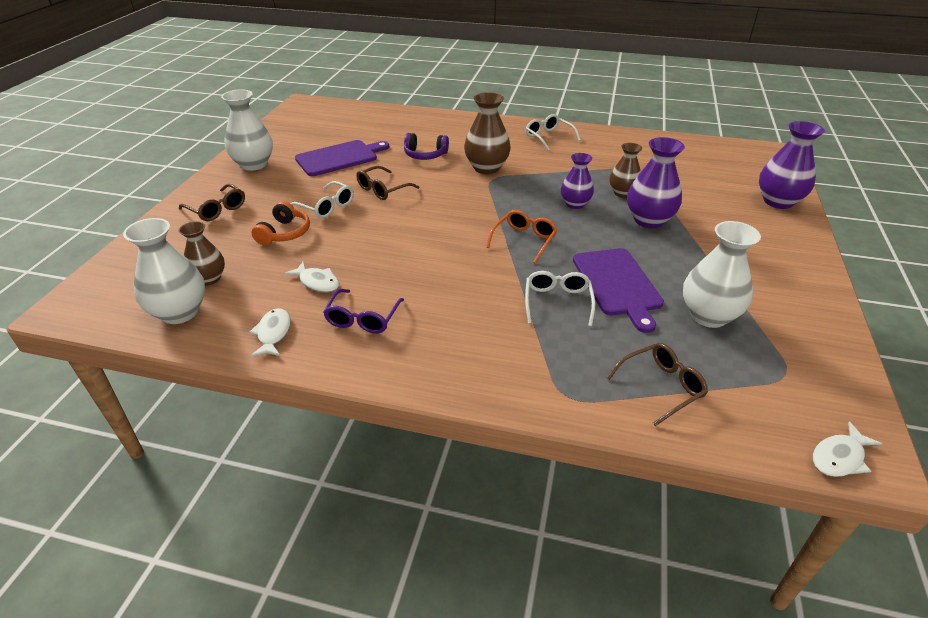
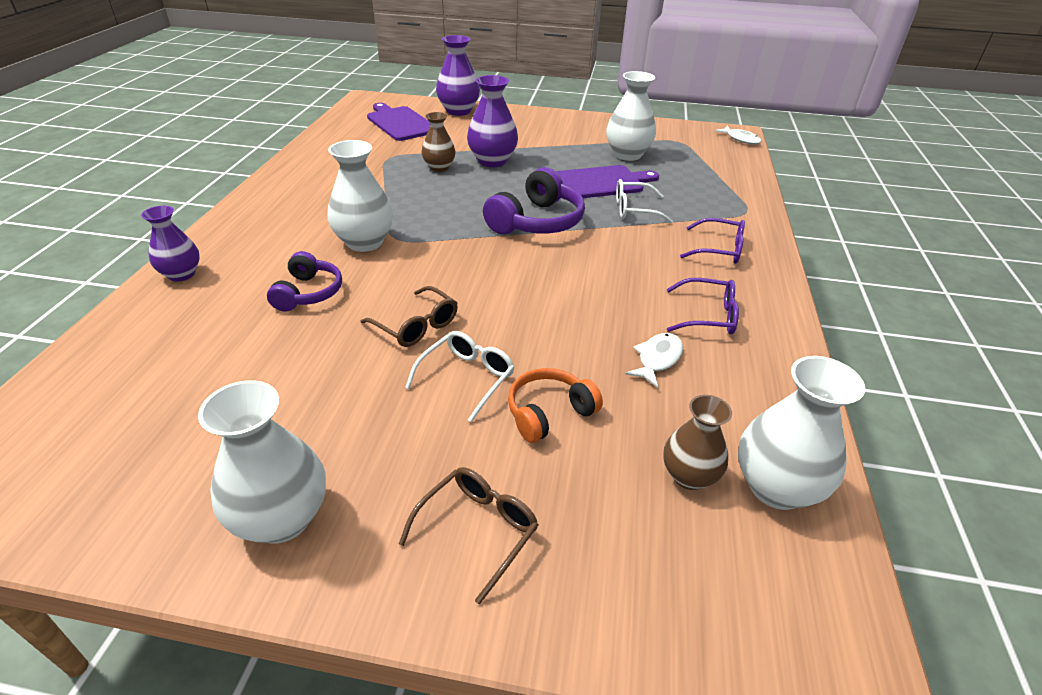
camera: 95 degrees left, 0 degrees up
white fish [249,308,291,357] -> none
orange headphones [251,201,310,245] -> orange headphones turned 45 degrees counterclockwise [508,368,603,443]
purple cutting board [295,140,389,176] -> purple cutting board moved to [367,103,430,141]
brown vase [464,92,511,174] -> white vase [327,140,393,252]
orange glasses [486,210,557,264] -> purple headphones [483,167,585,234]
white glasses [526,114,581,151] -> none
purple vase [561,153,594,209] -> purple vase moved to [141,206,200,282]
brown glasses [607,343,708,426] -> none
none -> purple glasses [680,218,745,264]

